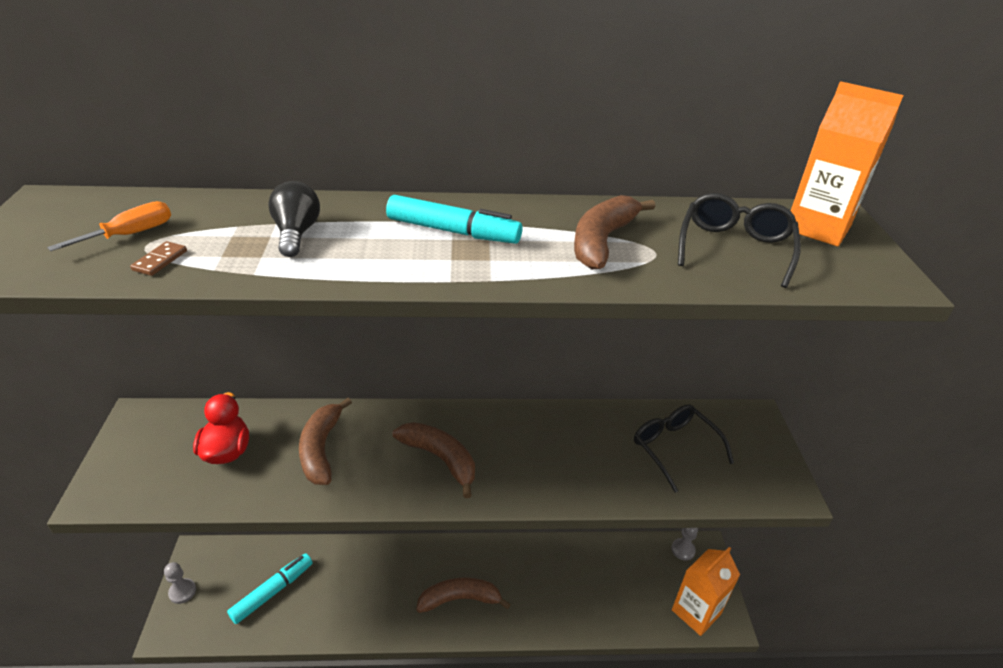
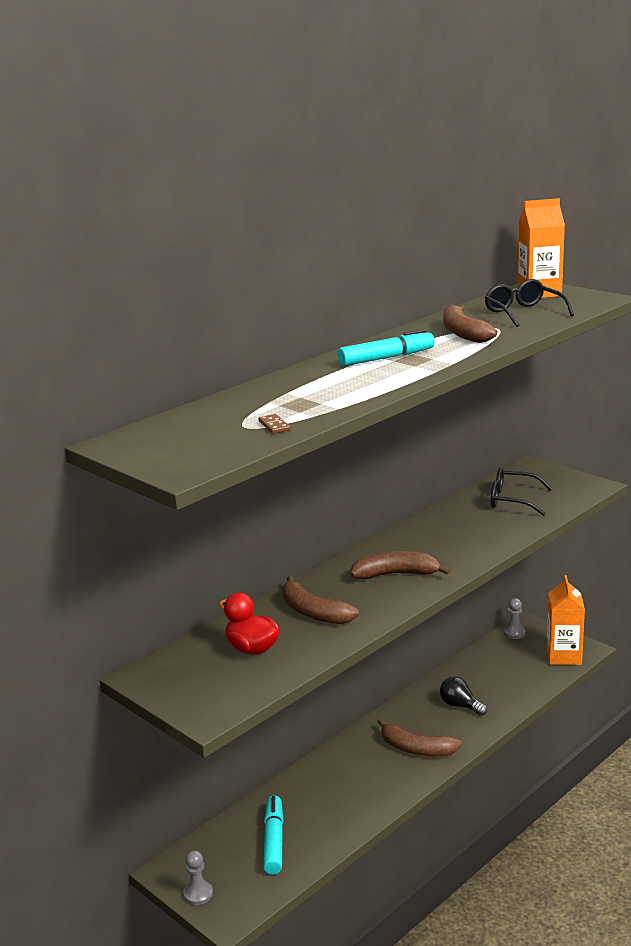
camera: 40 degrees left, 15 degrees down
orange screwdriver [47,201,171,251] -> none
black light bulb [268,181,320,257] -> black light bulb moved to [440,677,487,716]
brown banana [416,577,511,613] -> brown banana turned 105 degrees counterclockwise [377,718,462,756]

